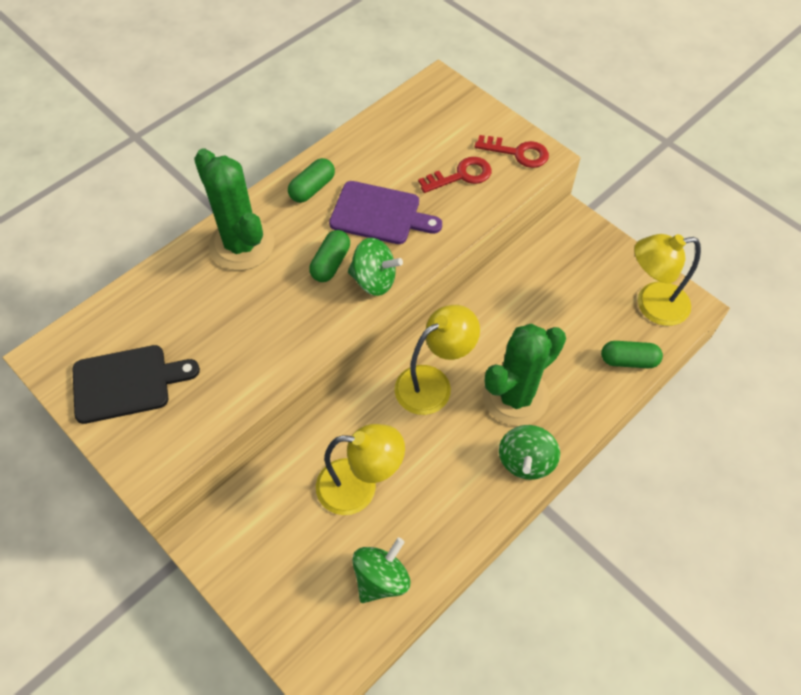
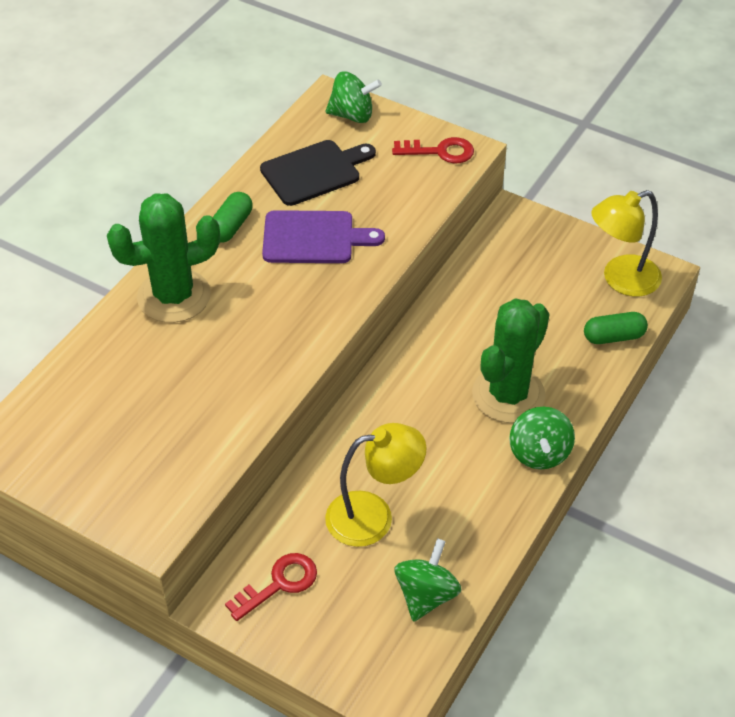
camera: 15 degrees left, 10 degrees down
black cutting board [73,345,200,424] -> black cutting board moved to [260,140,376,206]
green cactus [194,148,275,271] -> green cactus turned 60 degrees counterclockwise [107,193,220,323]
green capsule [309,230,350,282] -> none
green spinning top [348,238,403,296] -> green spinning top moved to [326,72,382,123]
yellow lamp [395,305,480,415] -> none
red key [418,157,491,193] -> red key moved to [225,553,317,621]

